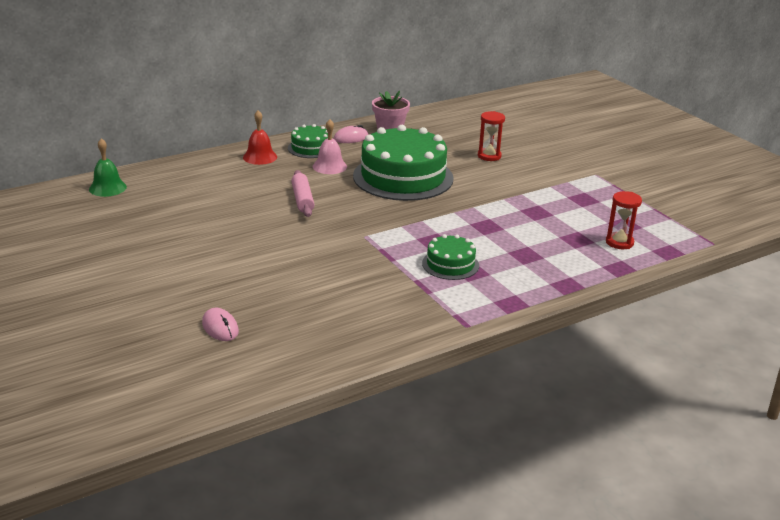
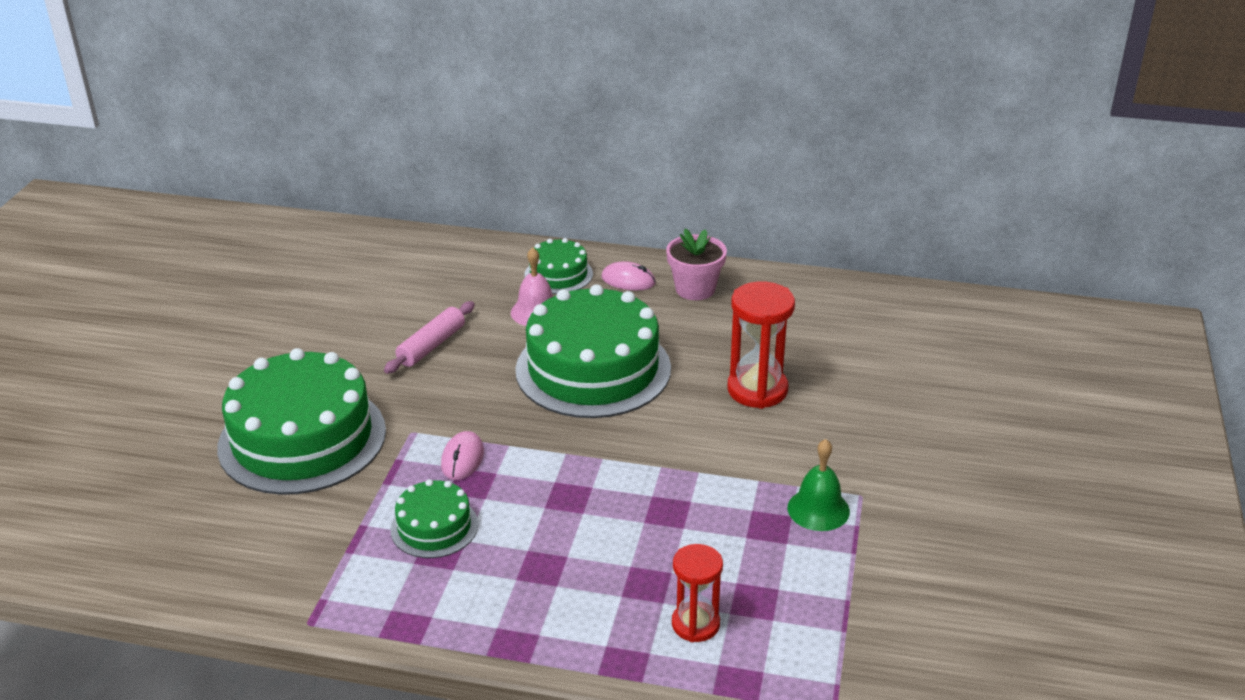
camera: 45 degrees right, 5 degrees up
green bell [89,138,127,197] -> green bell moved to [788,439,850,531]
pink mouse [202,308,239,341] -> pink mouse moved to [441,431,484,480]
red bell [243,110,277,165] -> none
red hourglass [478,111,505,161] -> red hourglass [727,281,795,409], size x1.53
none -> green cake [217,348,386,495]

